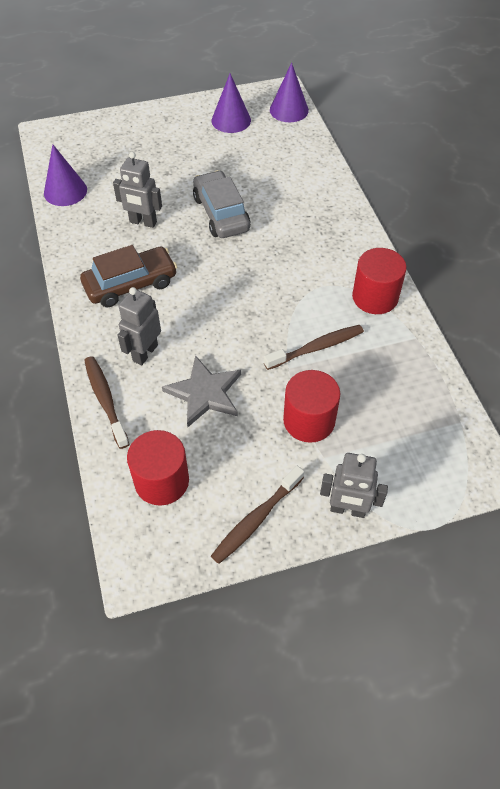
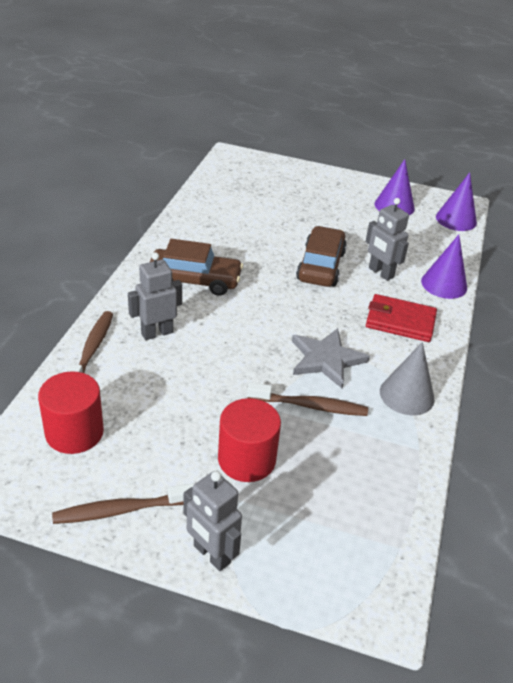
camera: 30 degrees right, 15 degrees down
purple cone [44,144,87,206] -> purple cone moved to [421,234,467,299]
grey robot [113,152,162,228] -> grey robot moved to [366,198,409,281]
grey star [162,355,241,427] -> grey star moved to [292,328,370,389]
grey car [193,170,250,238] -> brown car [296,226,347,287]
red cylinder [352,248,407,314] -> grey cone [380,342,434,415]
none -> red wallet [366,294,437,342]

